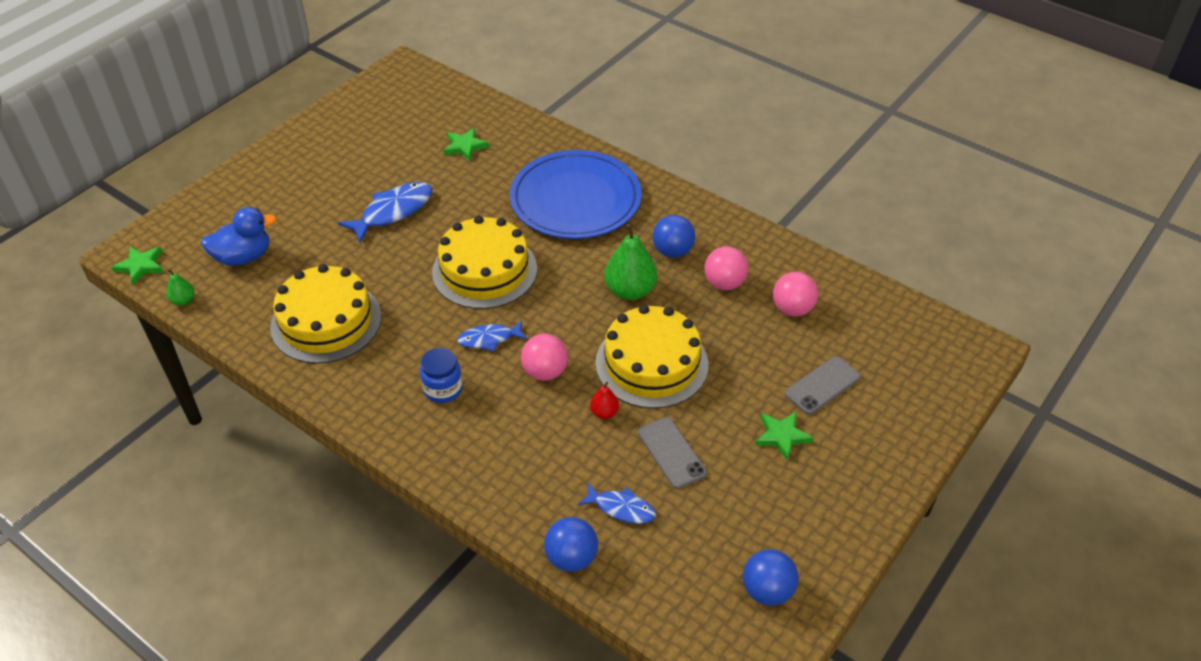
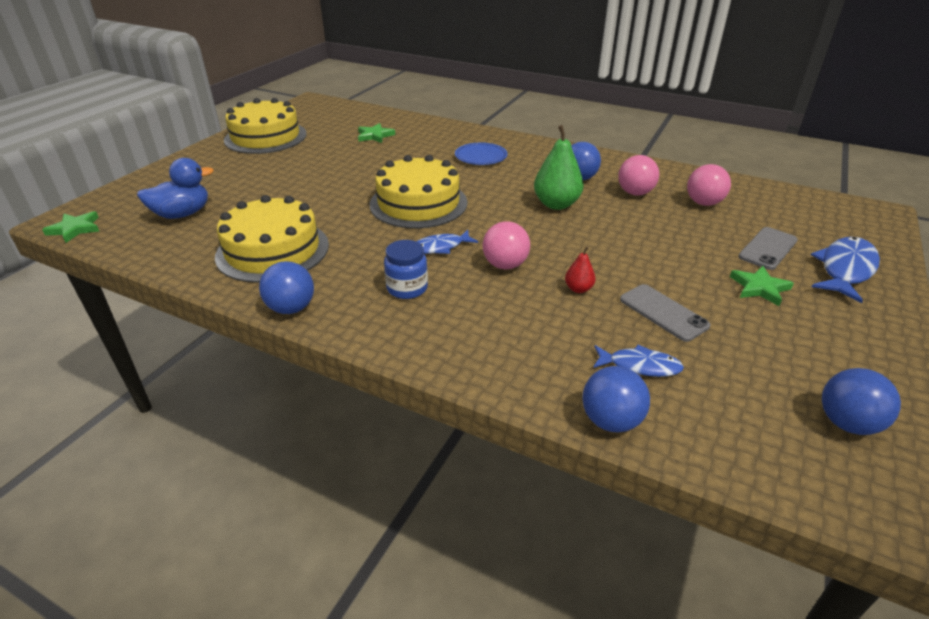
camera: 10 degrees left, 10 degrees down
green pear [166,269,195,306] -> none
blue fish [338,182,432,243] -> blue fish moved to [811,237,880,303]
blue plate [510,150,642,239] -> blue plate [455,143,507,165], size x0.46
yellow cake [595,305,709,409] -> yellow cake moved to [224,98,307,154]
none -> blue ball [259,261,314,314]

